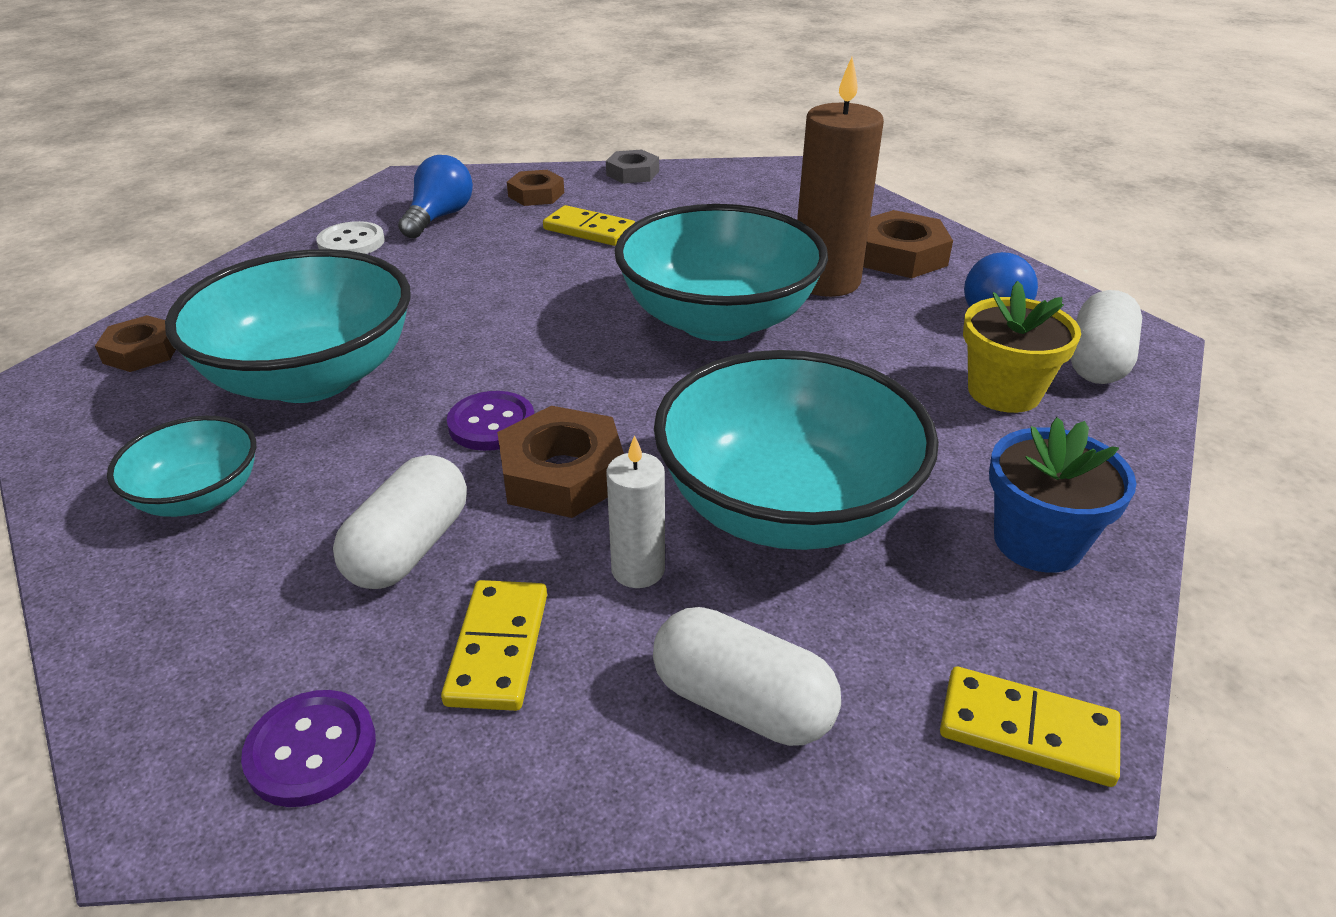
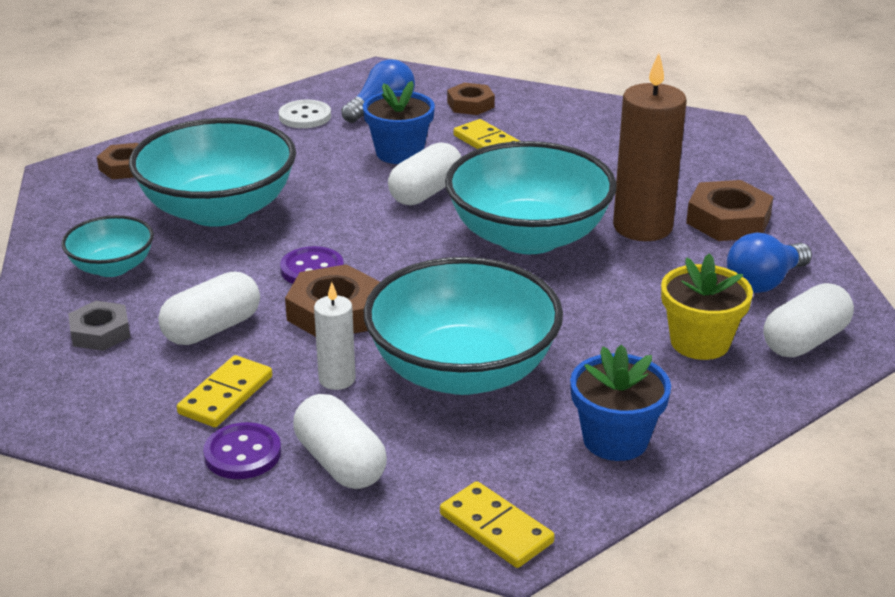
camera: 25 degrees right, 5 degrees down
purple button [241,690,376,807] -> purple button moved to [203,422,281,479]
grey nut [606,149,659,184] -> grey nut moved to [68,301,130,351]
none -> blue flower pot [363,81,435,164]
none -> white capsule [388,142,461,205]

